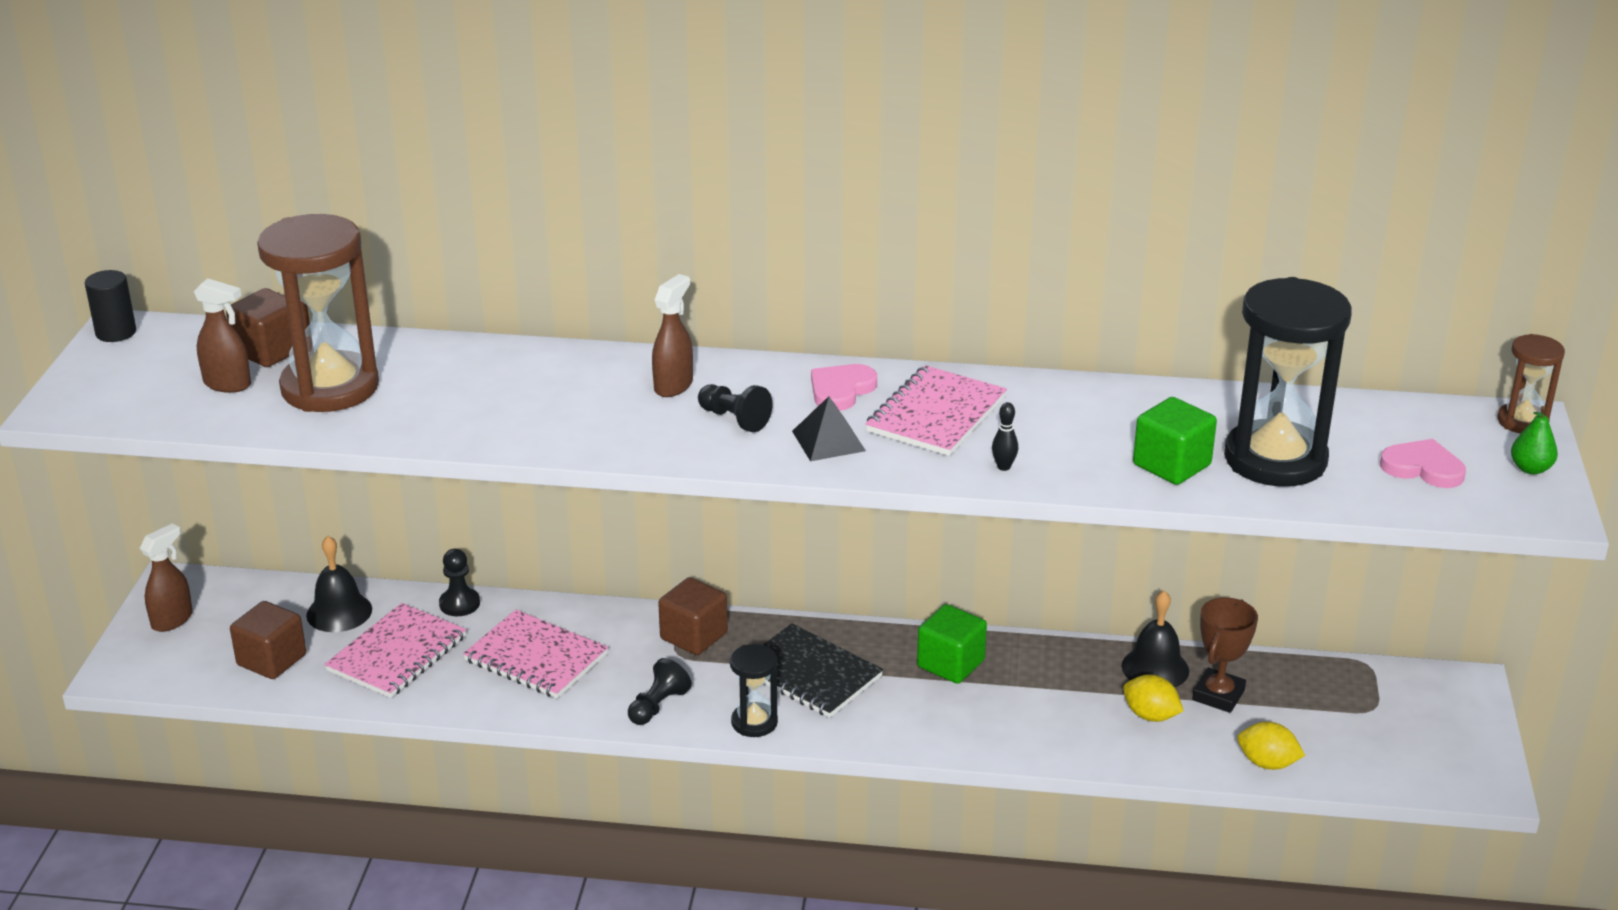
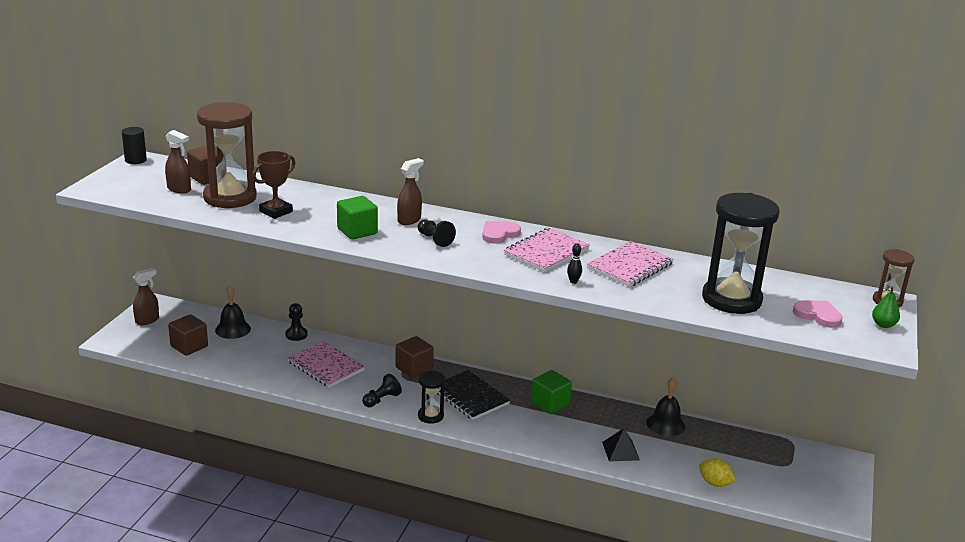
camera: 10 degrees right, 5 degrees down
pink notebook [324,603,466,698] -> pink notebook moved to [587,241,674,287]
black pyramid [792,396,866,461] -> black pyramid moved to [602,428,640,462]
yellow lemon [1123,674,1184,722] -> none
green cube [1133,397,1217,485] -> green cube moved to [337,196,378,240]
brown trophy [1192,597,1258,713] -> brown trophy moved to [252,151,295,219]

